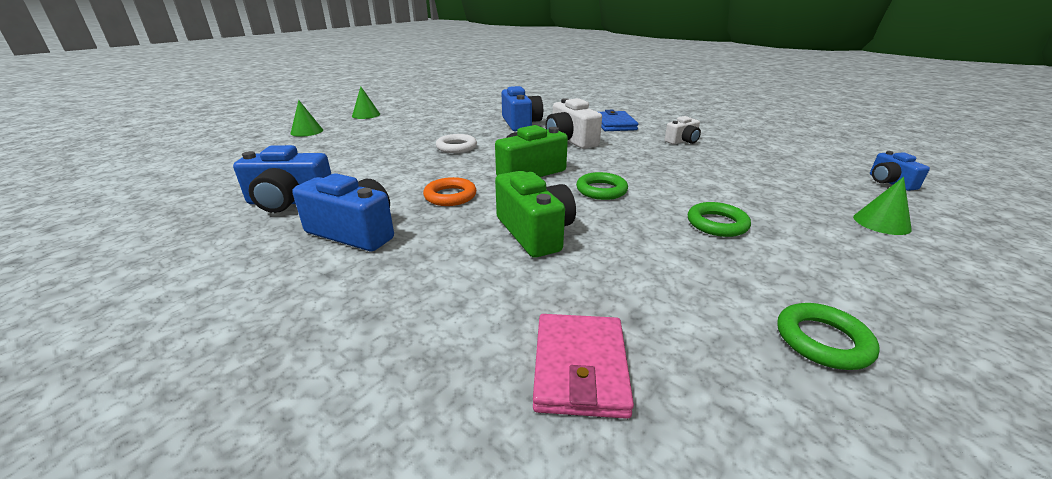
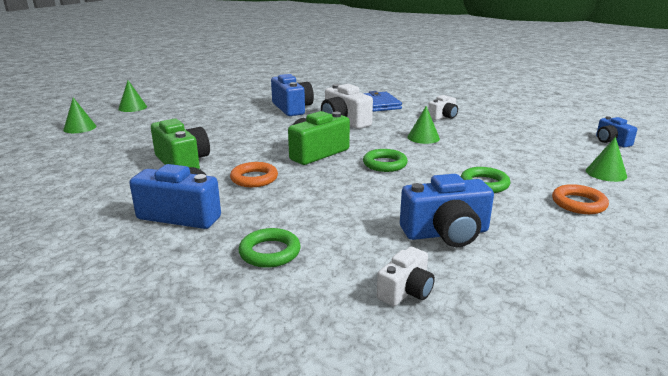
camera: 10 degrees left, 5 degrees down
blue camera [233,145,331,213] -> blue camera moved to [400,174,494,247]
white ring [436,134,477,153] -> none
green camera [495,171,576,258] -> green camera moved to [151,119,210,169]
pink wallet [533,314,634,419] -> white camera [377,247,435,306]
green ring [777,303,880,370] -> green ring moved to [239,228,301,268]
none -> green cone [408,106,440,144]
none -> orange ring [552,184,609,214]

